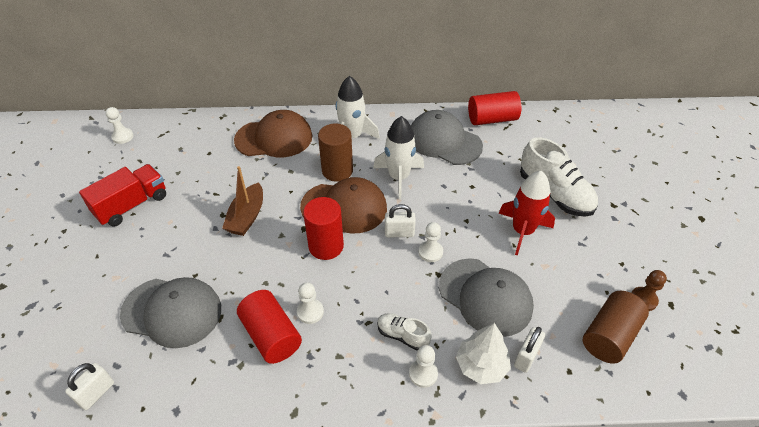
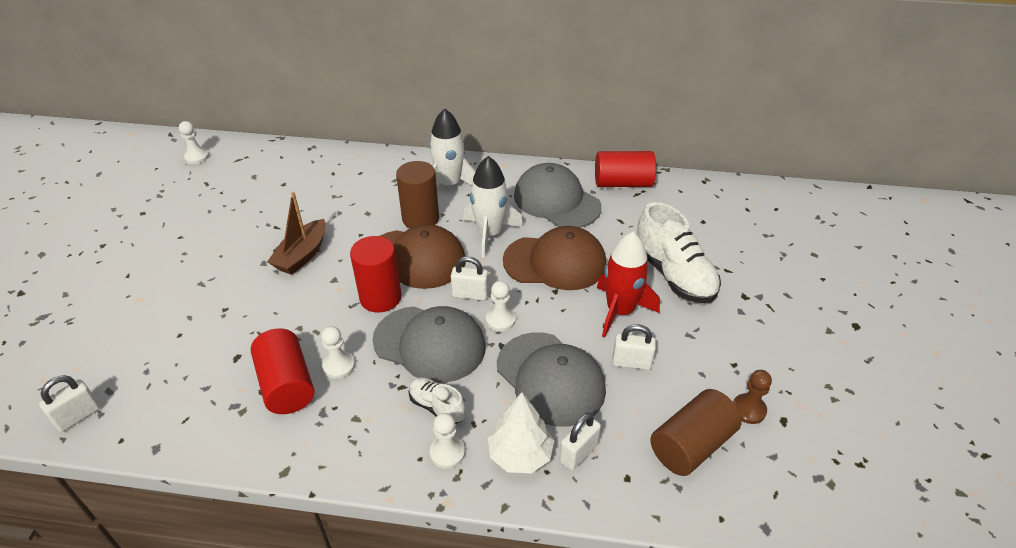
camera: 10 degrees right, 5 degrees down
red truck [79,164,166,227] -> none
grey cap [120,277,221,348] -> grey cap moved to [372,306,486,383]
brown cap [234,110,313,157] -> brown cap moved to [503,226,606,290]
none -> white padlock [612,324,656,370]

